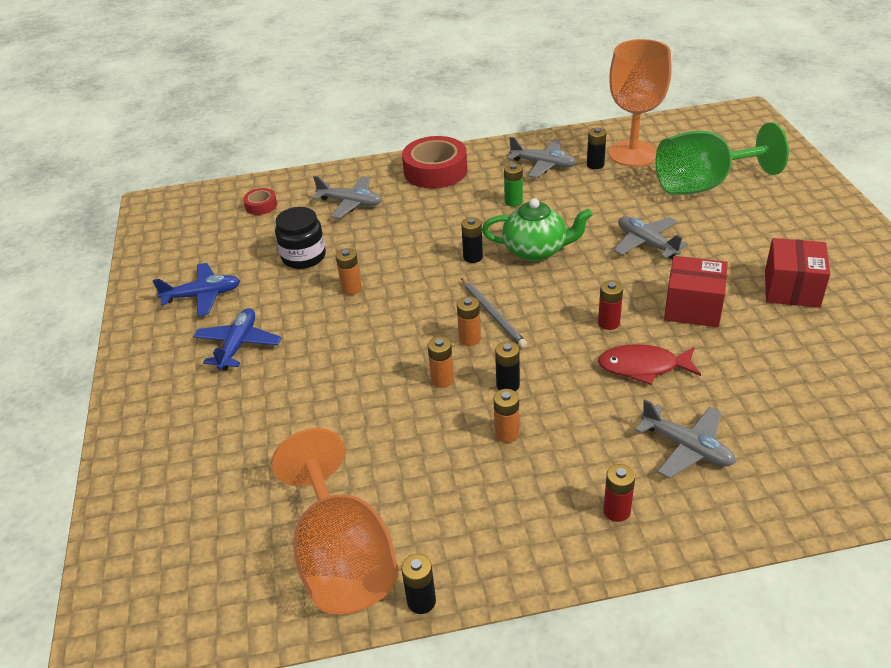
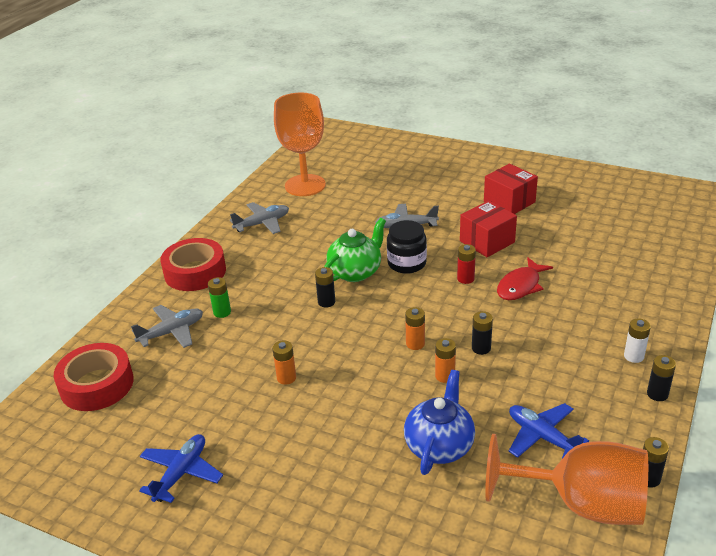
camera: 55 degrees left, 5 degrees down
blue plane [193,308,282,371] -> blue plane moved to [509,403,589,458]
red tape [243,188,277,215] -> red tape [54,343,134,411], size x2.07
black jar [275,207,326,269] -> black jar moved to [387,220,427,274]
grey pencil [461,278,527,348] -> none
orange battery [493,389,519,443] -> none
green battery [504,163,523,206] -> green battery moved to [208,277,231,318]
black battery [587,128,606,169] -> black battery moved to [647,355,676,401]
red battery [603,464,635,522] -> white battery [624,319,651,363]
grey plane [635,399,736,478] -> none
green goblet [656,122,789,195] -> none
none -> blue teapot [404,370,475,475]

